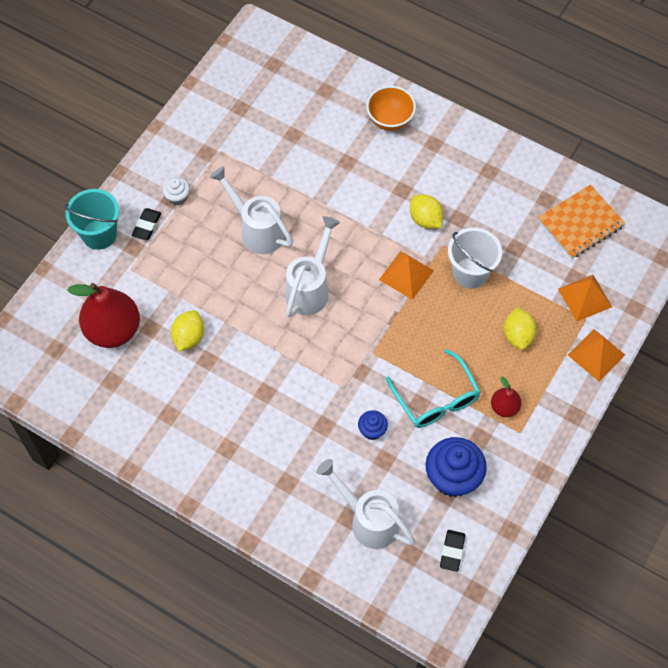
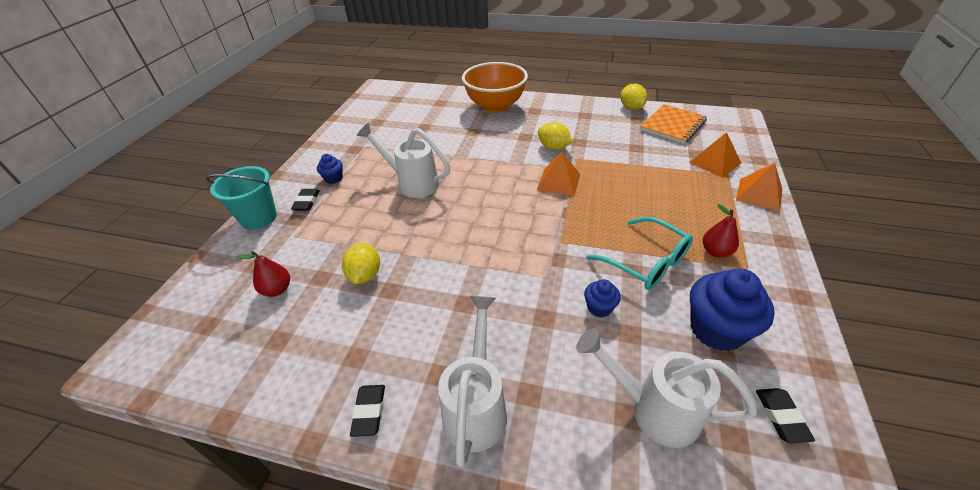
camera: 15 degrees left, 20 degrees down
red pear [67,283,140,348] -> red pear [237,251,290,297], size x0.50
white cupcake [162,177,190,206] -> blue cupcake [317,154,343,184]
white watering can [285,216,340,317] -> white watering can moved to [438,296,507,468]
orange bowl [366,86,416,131] -> orange bowl [462,62,528,113], size x1.66
white bucket [448,227,502,289] -> none
yellow lemon [504,307,537,350] -> yellow lemon moved to [620,84,647,110]
none -> black eraser [350,385,385,437]

